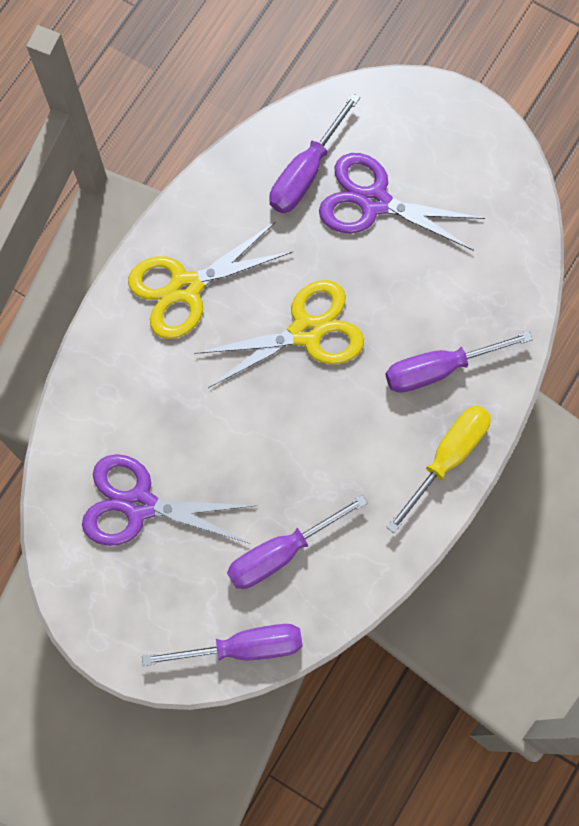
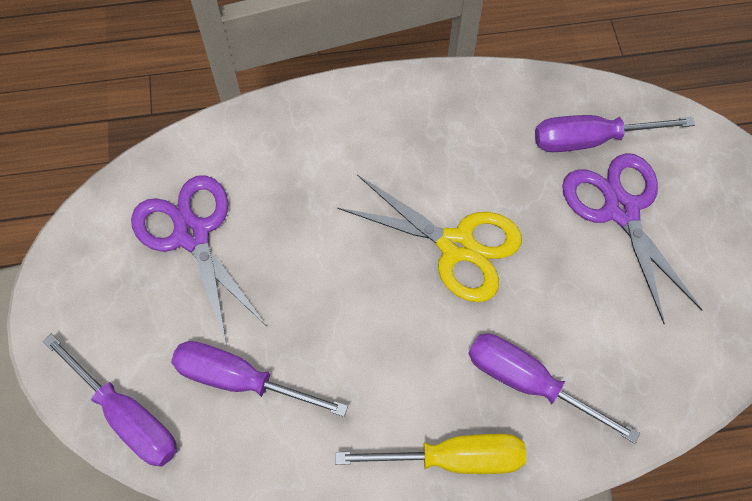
camera: 50 degrees right, 10 degrees down
yellow scissors [128,222,292,339] -> none

